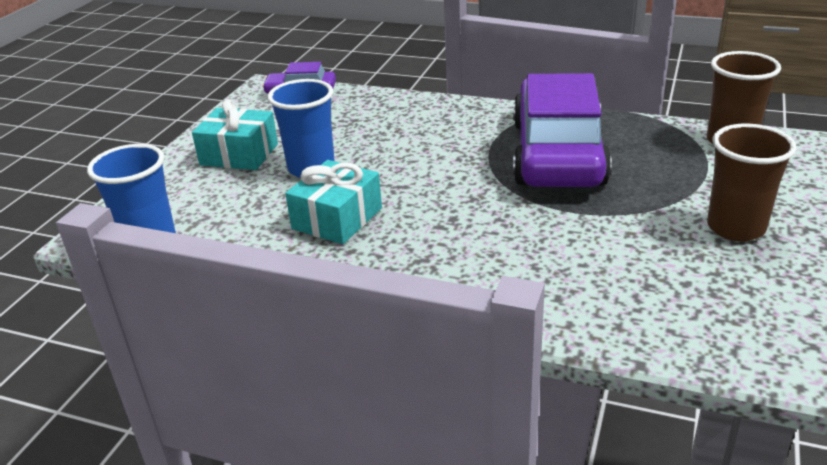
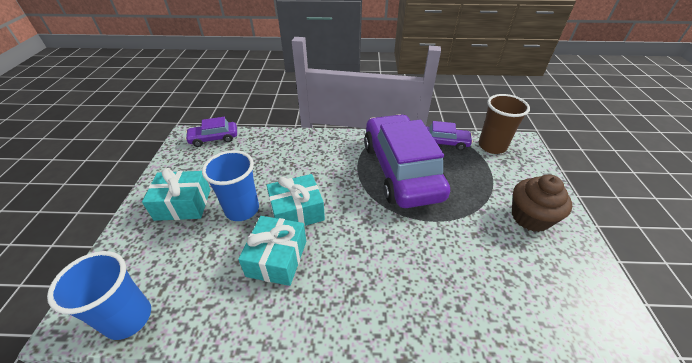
camera: 20 degrees left, 10 degrees up
brown cup [707,124,796,241] -> brown cupcake [512,175,572,232]
none -> turquoise gift [266,174,325,226]
none -> purple car [427,121,473,151]

